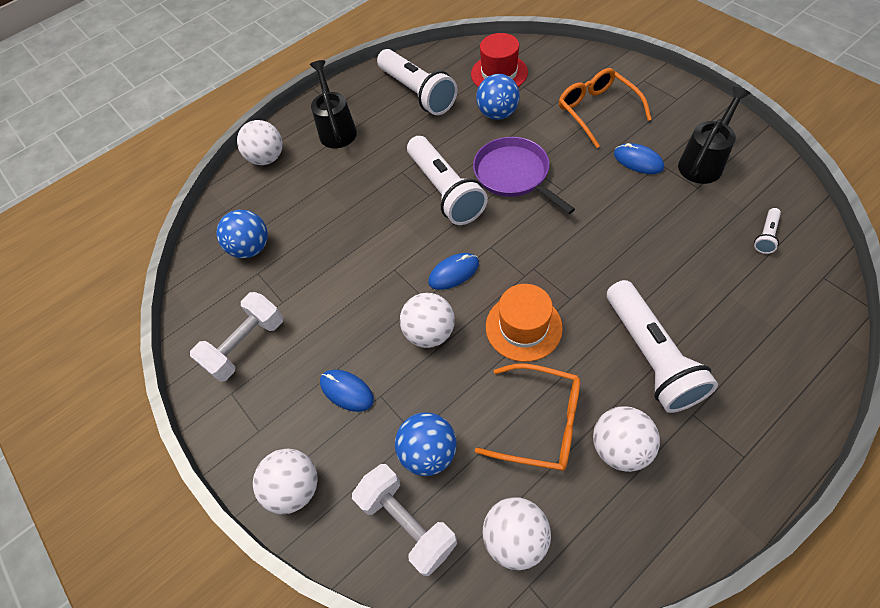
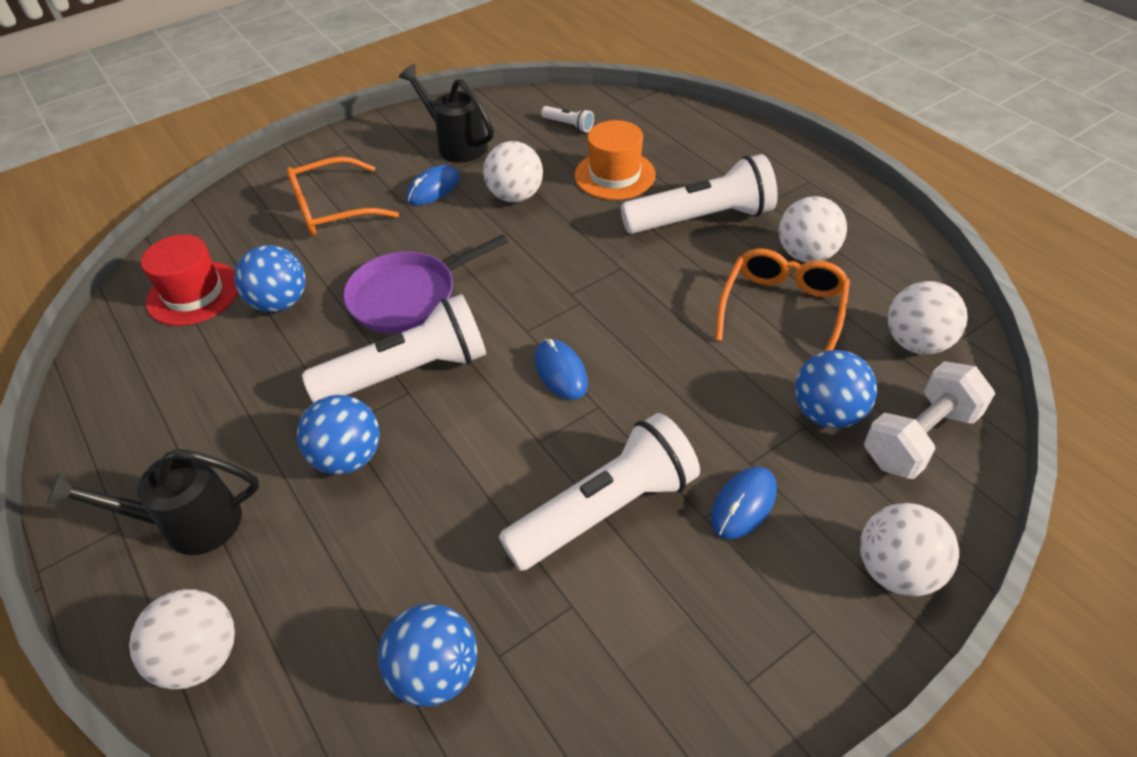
camera: 90 degrees left, 10 degrees down
white dumbbell [190,292,283,382] -> none
white flashlight [377,49,457,115] -> white flashlight moved to [499,413,700,571]
white ball [400,293,455,348] -> white ball moved to [483,141,543,202]
orange hat [486,284,563,362] -> orange hat moved to [575,120,656,200]
none -> blue ball [297,395,380,475]

